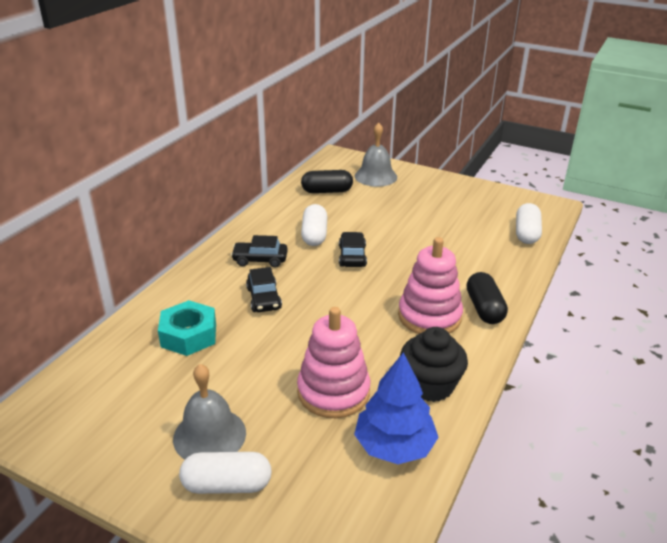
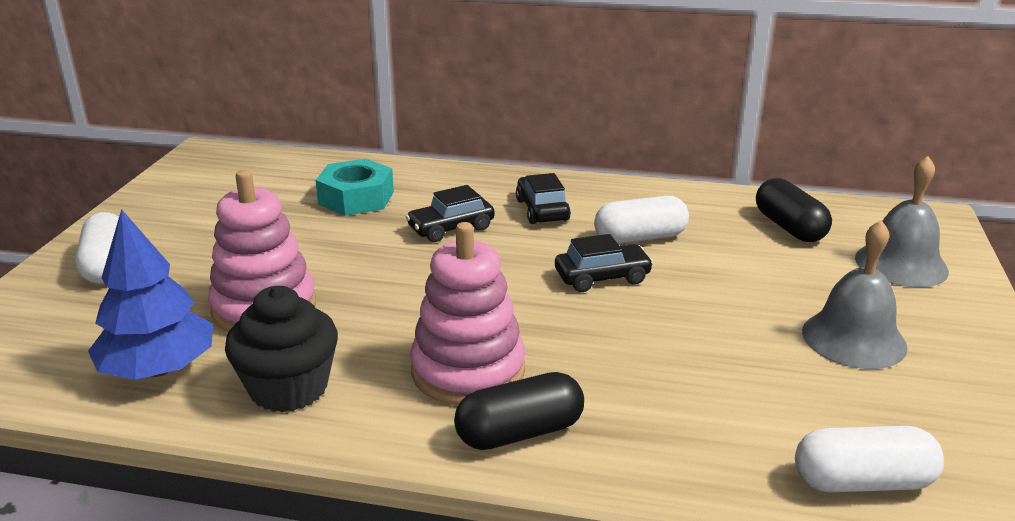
camera: 75 degrees right, 5 degrees down
grey bell [173,364,246,459] -> grey bell moved to [802,220,908,369]

